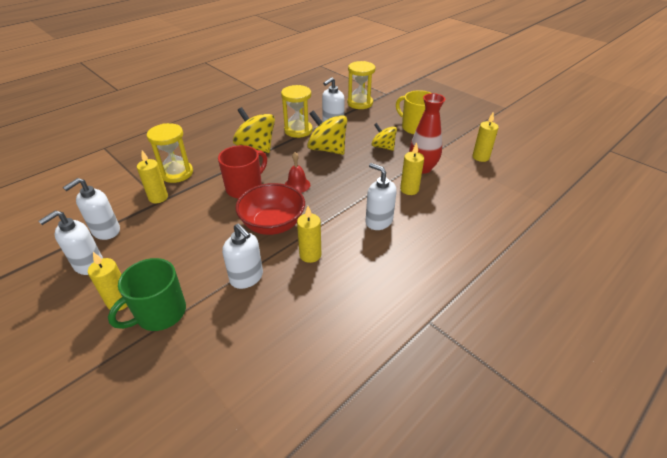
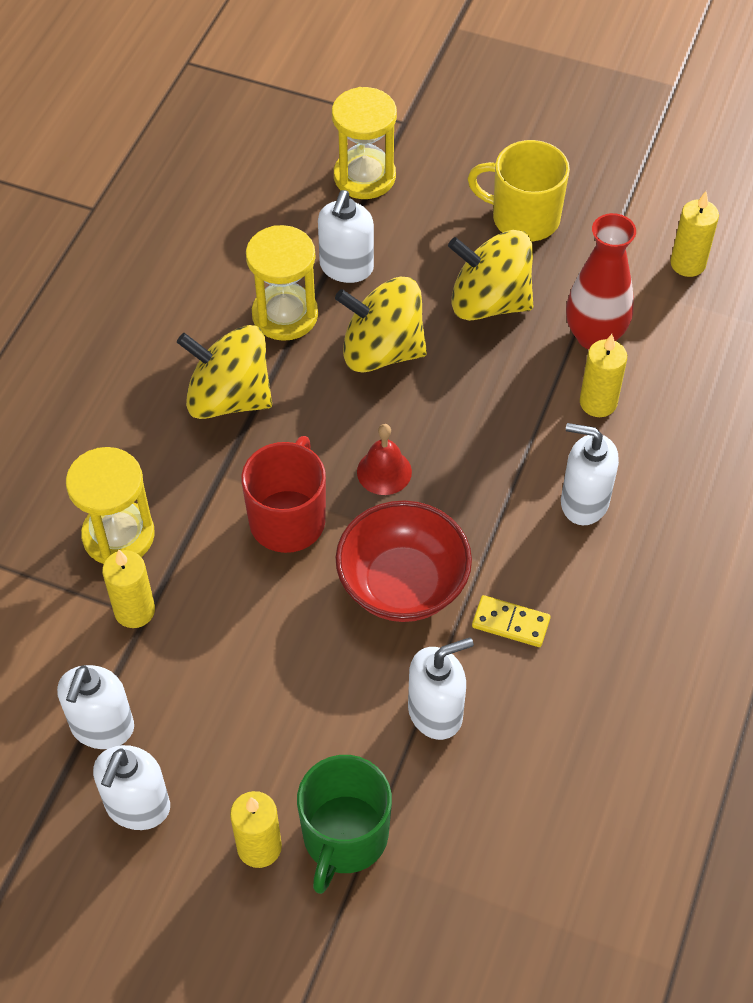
camera: 25 degrees left, 15 degrees up
white soap dispenser [222,223,263,289] -> white soap dispenser turned 45 degrees counterclockwise [408,637,474,740]
yellow candle [297,206,321,263] -> yellow domino [472,595,551,647]
yellow spinning top [371,123,397,151] -> yellow spinning top [448,230,533,321], size x1.60

